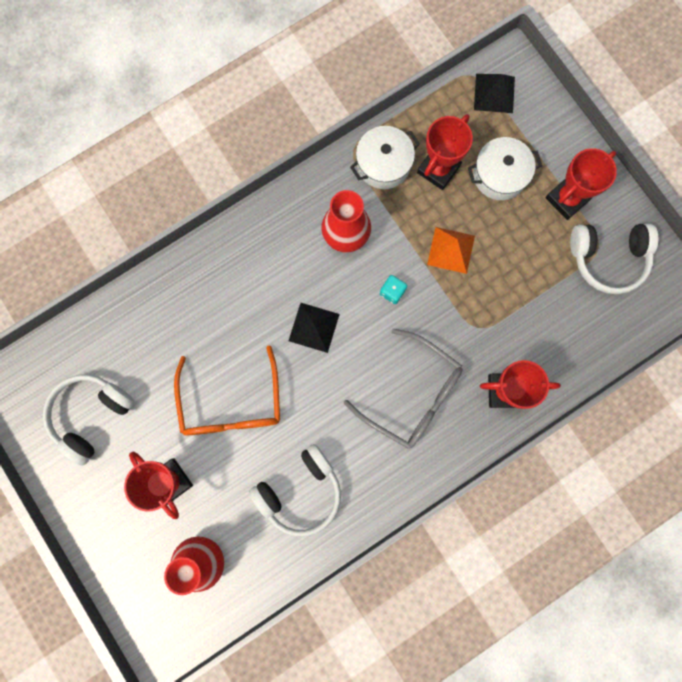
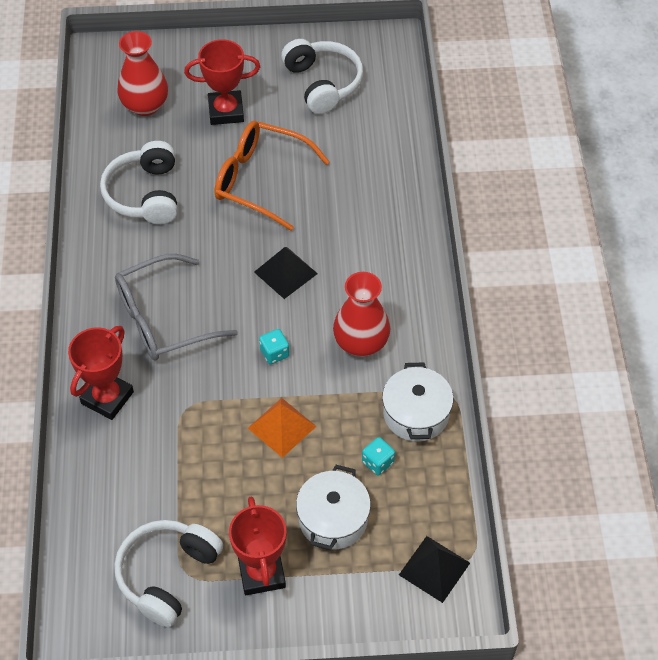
camera: 120 degrees right, 25 degrees down
red trophy [417,114,473,190] -> turquoise dice [362,437,395,476]

